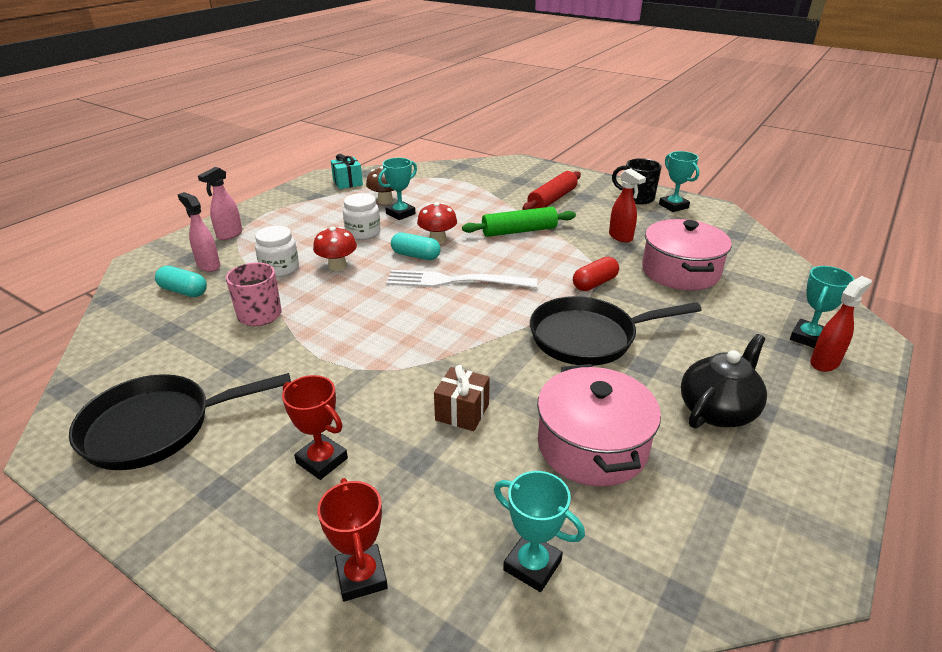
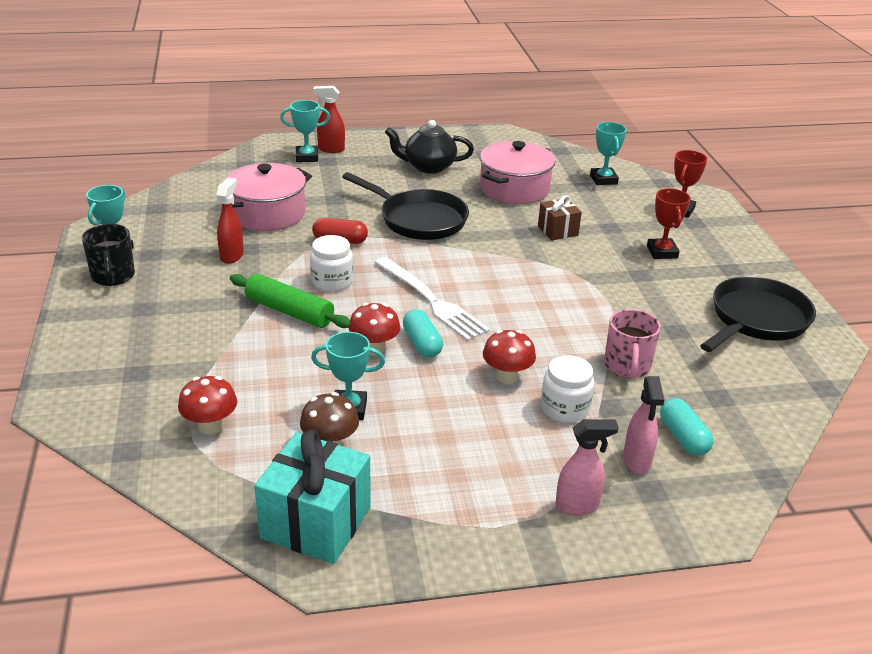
camera: 135 degrees left, 0 degrees up
black pan [69,373,291,470] -> black pan turned 75 degrees counterclockwise [700,276,816,352]
turquoise gift [331,154,363,189] -> turquoise gift [254,430,371,564], size x1.79
white jar [343,193,381,240] -> white jar moved to [310,235,353,292]
red rolling pin [522,171,581,210] -> none
none -> red mushroom [178,376,237,435]

